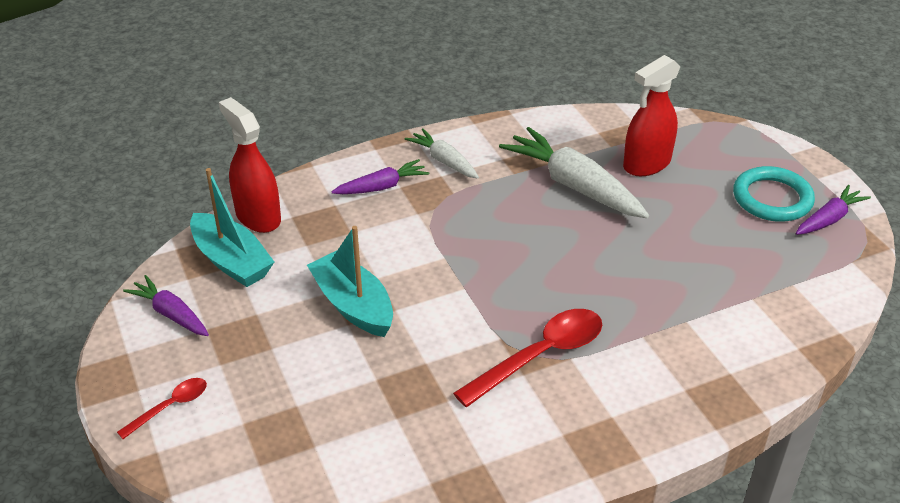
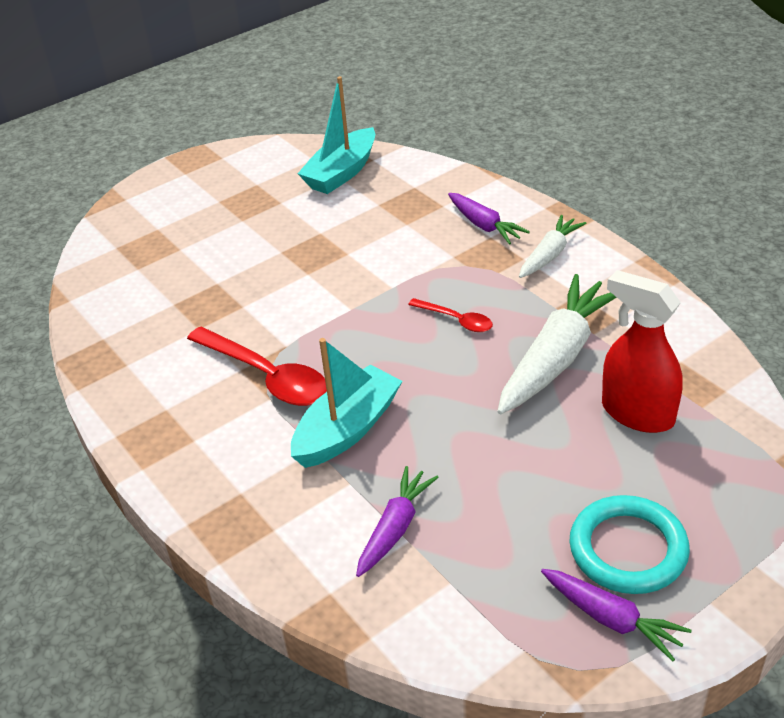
camera: 80 degrees right, 0 degrees up
red spoon [117,378,207,439] -> red spoon moved to [408,298,493,332]
purple carrot [123,275,209,336] -> purple carrot moved to [356,466,439,577]
red spray bottle [219,97,281,233] -> none
turquoise boat [307,226,393,337] -> turquoise boat moved to [291,338,402,468]

